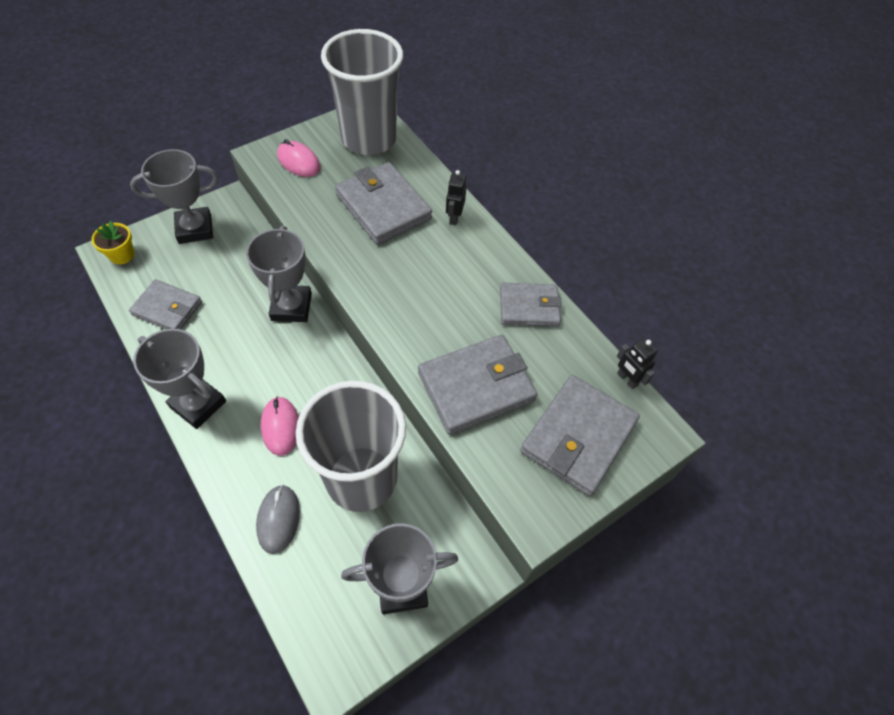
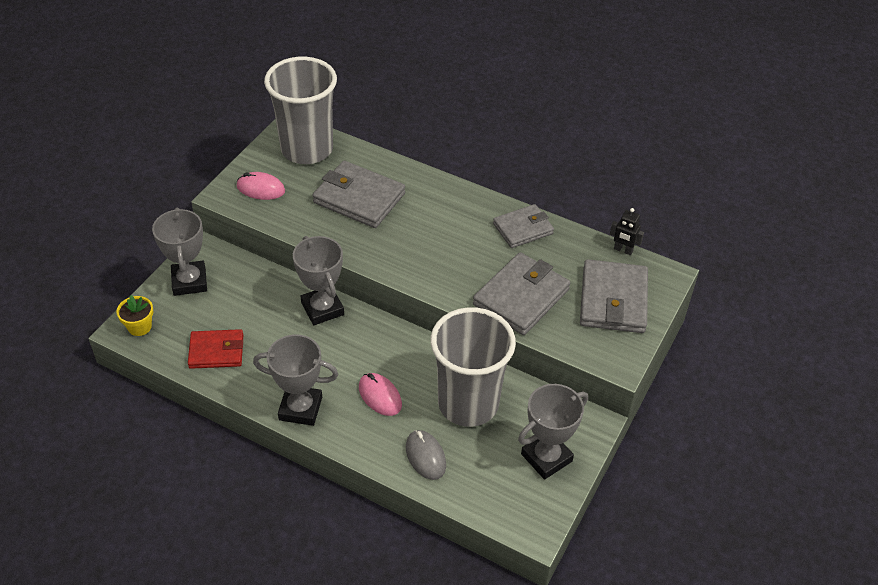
camera: 25 degrees left, 10 degrees down
grey wallet [129,279,202,330] -> red wallet [188,329,243,369]
grey trophy [130,149,218,244] -> grey trophy turned 60 degrees counterclockwise [152,207,207,296]
black robot [446,170,466,225] -> none

